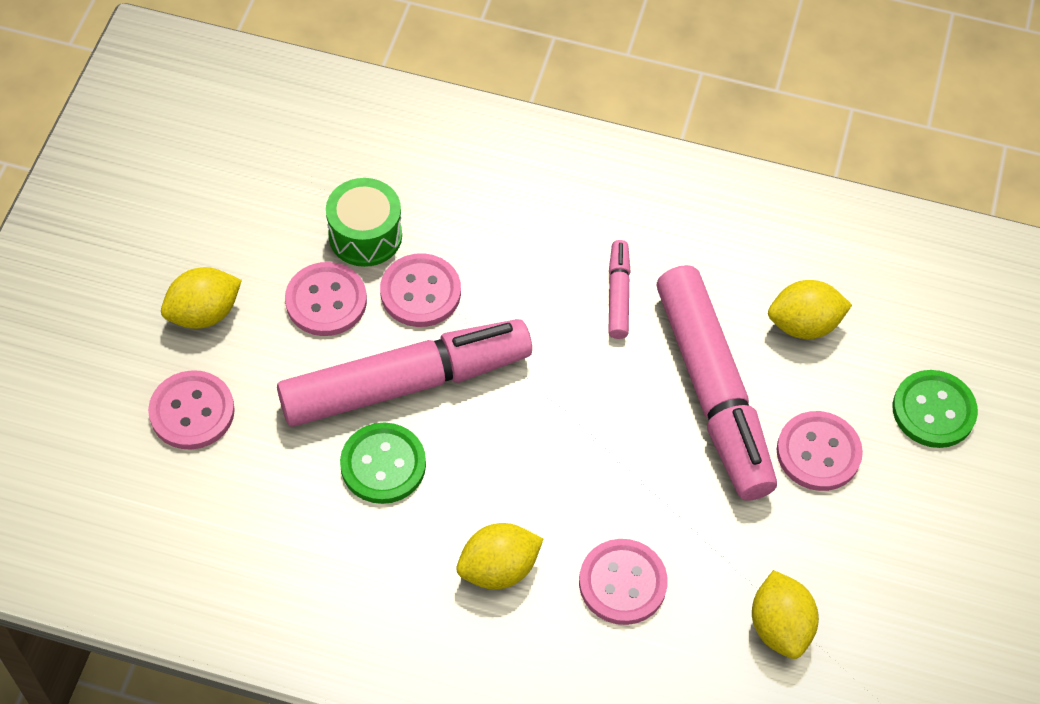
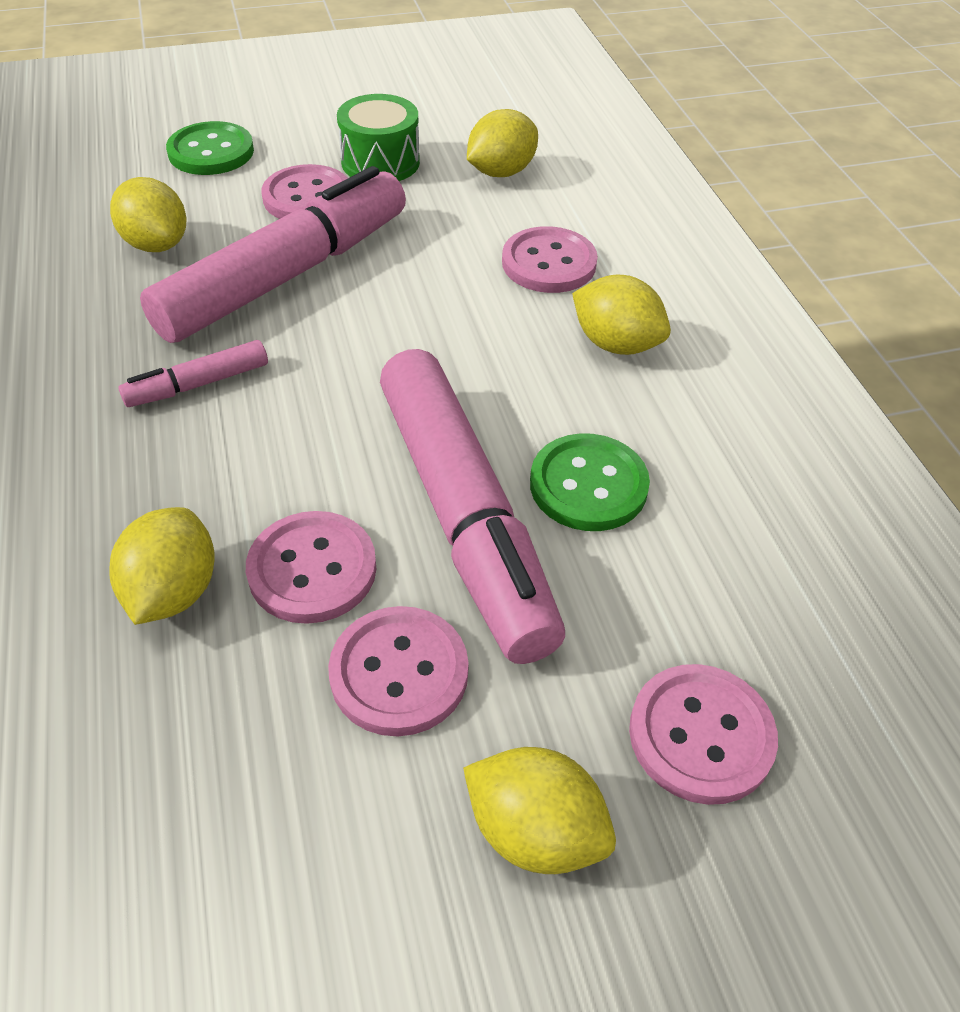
camera: 120 degrees left, 10 degrees down
pink marker [277,319,532,427] -> pink marker turned 150 degrees counterclockwise [380,349,565,664]
green drum [326,178,402,267] -> green drum moved to [337,94,420,181]
none -> yellow lemon [109,507,215,625]

